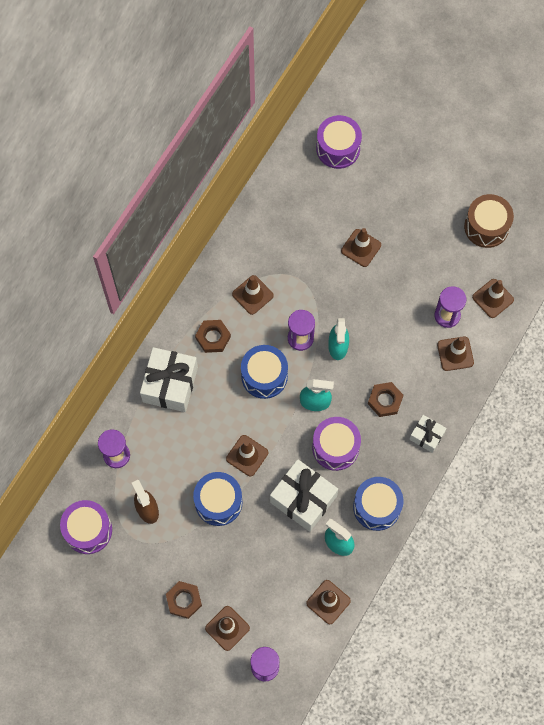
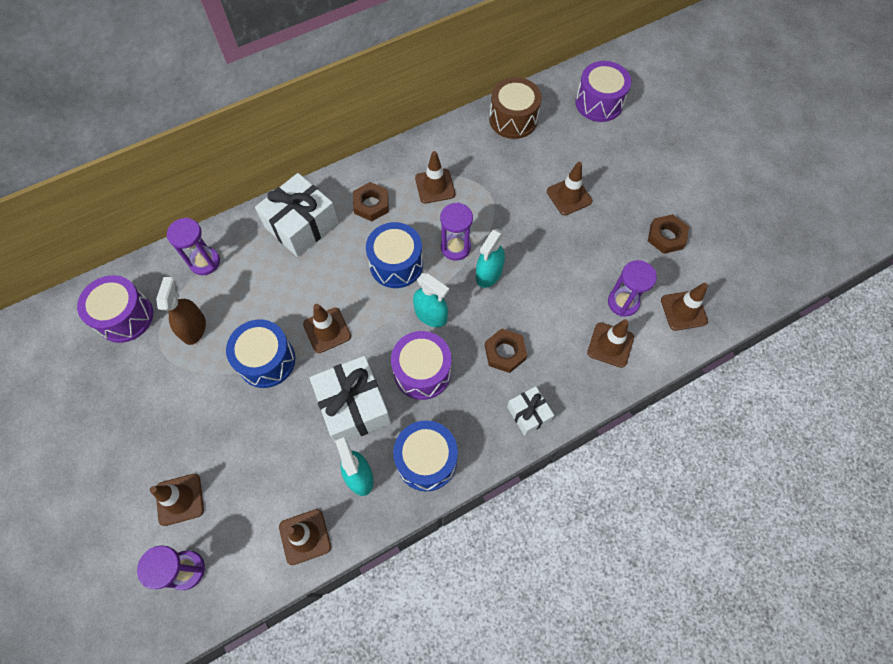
camera: 30 degrees right, 5 degrees down
brown nut [166,581,202,619] -> brown nut moved to [648,214,689,254]
brown drum [464,194,514,248] -> brown drum moved to [489,77,542,139]

